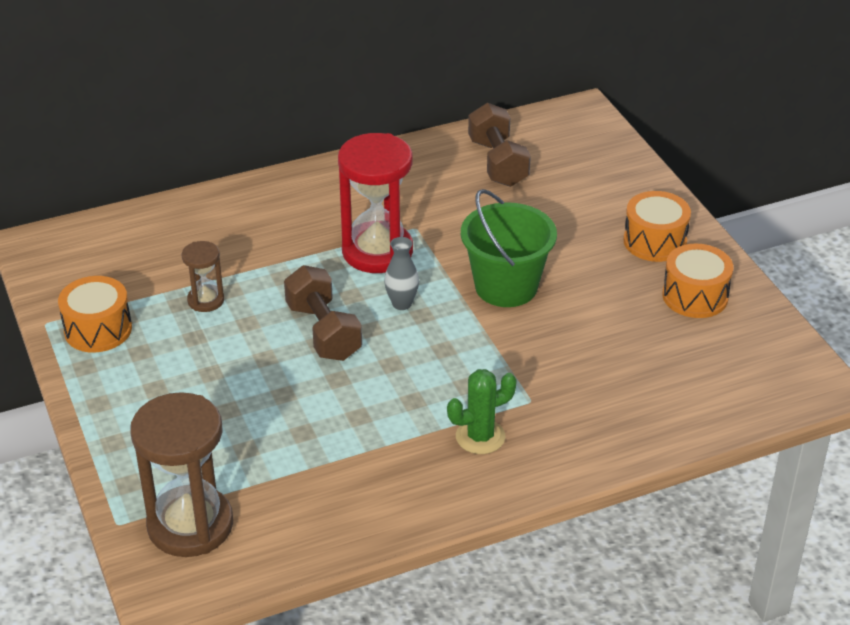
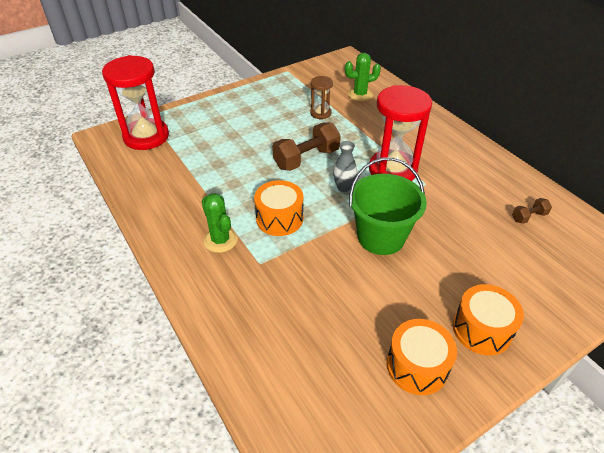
camera: 80 degrees right, 5 degrees up
orange drum [58,276,132,353] -> orange drum moved to [254,180,304,236]
brown hourglass [130,392,233,557] -> red hourglass [102,55,169,150]
brown dumbbell [468,103,531,187] -> brown dumbbell [512,198,552,224], size x0.49
none -> green cactus [345,53,381,101]

